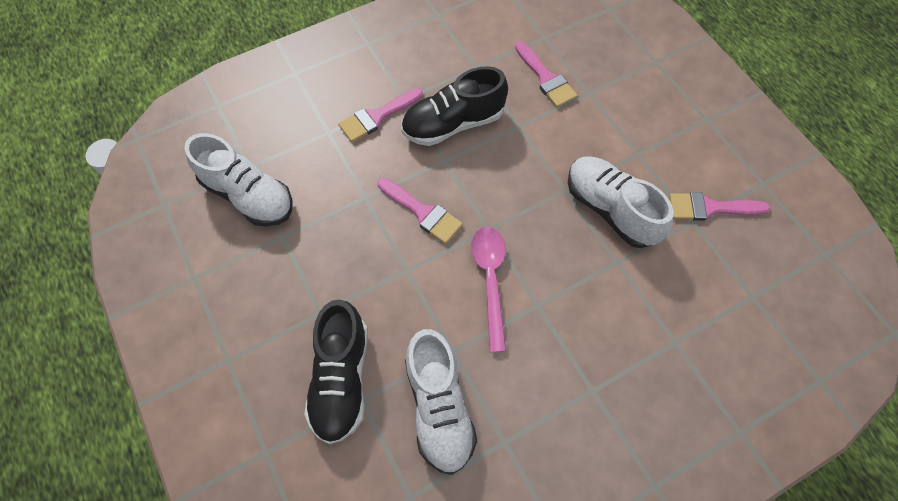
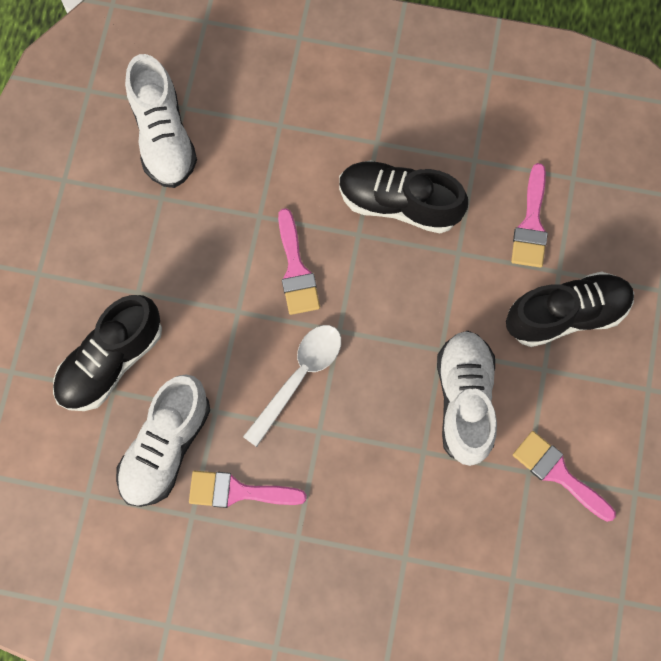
camera: 40 degrees right, 10 degrees up
pink brush [338,88,423,142] -> pink brush moved to [189,471,307,508]
pink spoon [471,227,506,352] -> white spoon [243,325,341,447]
none -> black shoe [506,271,634,347]

